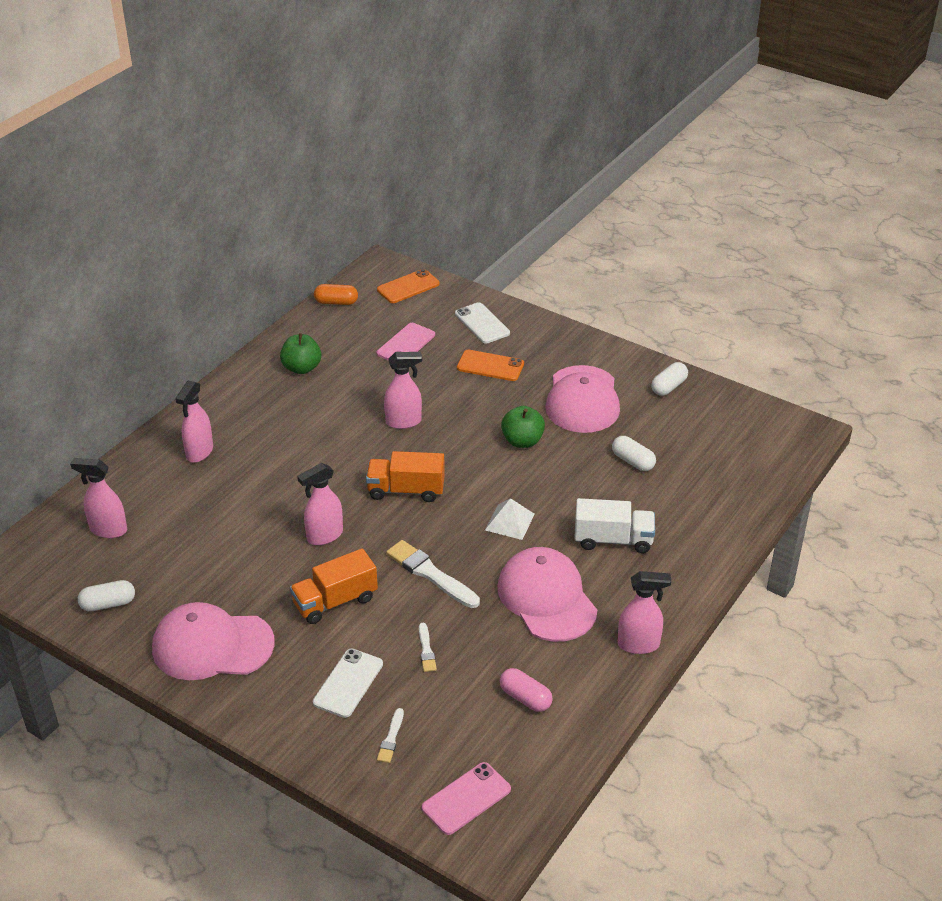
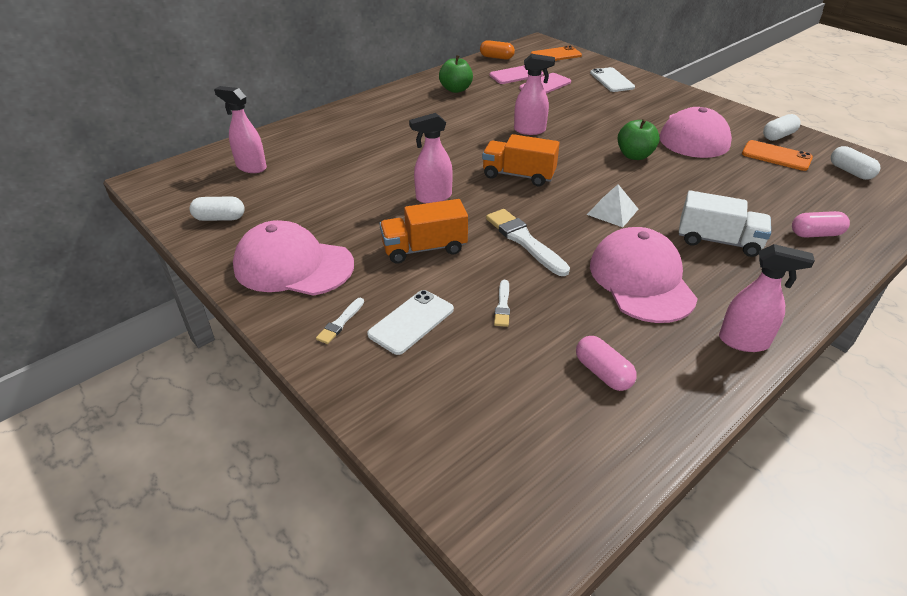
camera: 15 degrees right, 0 degrees up
pink spray bottle [175,381,213,463] -> none
white brush [377,708,404,763] -> white brush moved to [316,298,364,344]
pink phone [422,762,511,835] -> pink phone moved to [490,65,543,84]
orange phone [457,350,524,381] -> orange phone moved to [742,140,813,171]
white capsule [612,436,656,471] -> white capsule moved to [831,146,880,180]
none -> pink capsule [792,211,850,238]

